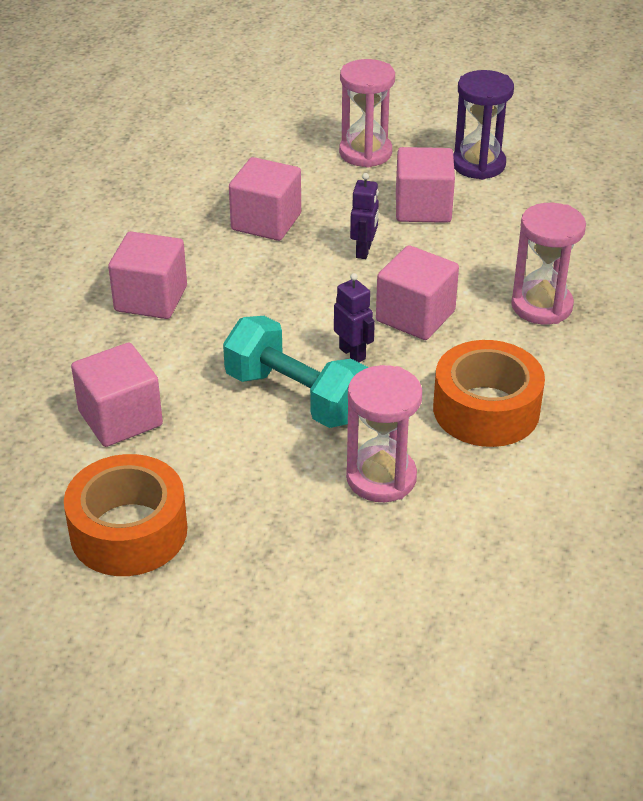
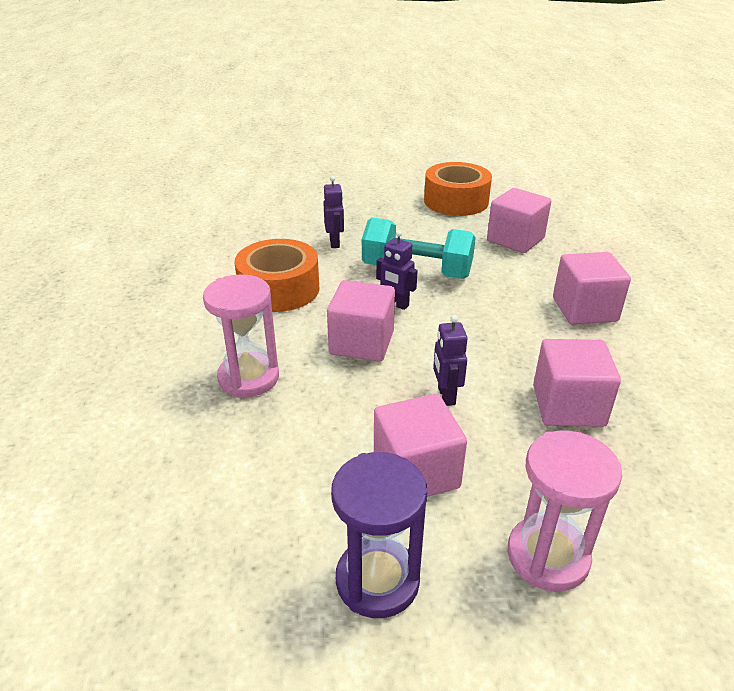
camera: 160 degrees right, 5 degrees down
pink hourglass [346,365,422,502] -> purple robot [323,176,344,248]

